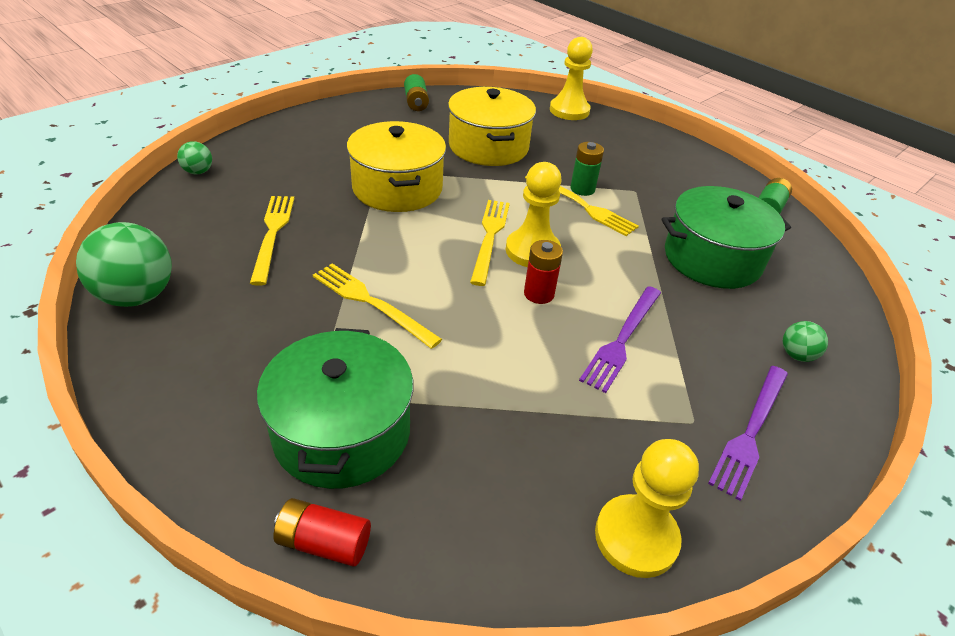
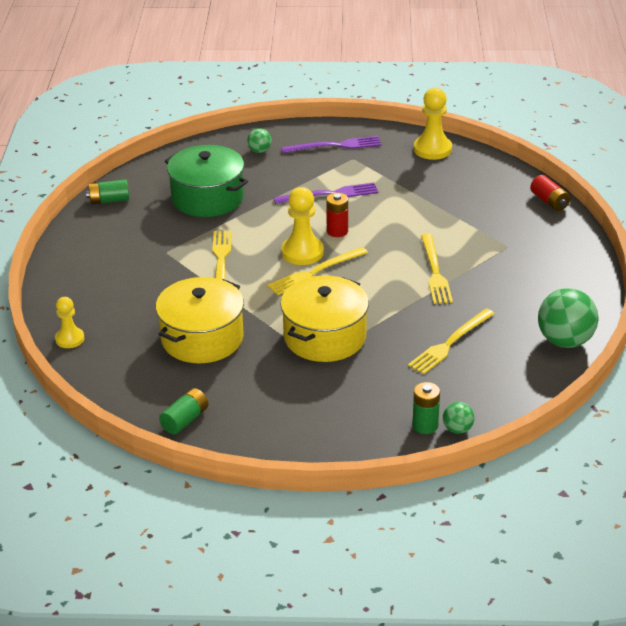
camera: 130 degrees left, 5 degrees down
green pot [257,328,413,489] -> none
yellow pawn [550,37,593,120] -> yellow pawn [55,297,84,348], size x0.63
green battery [570,142,604,196] -> green battery moved to [413,382,440,434]

